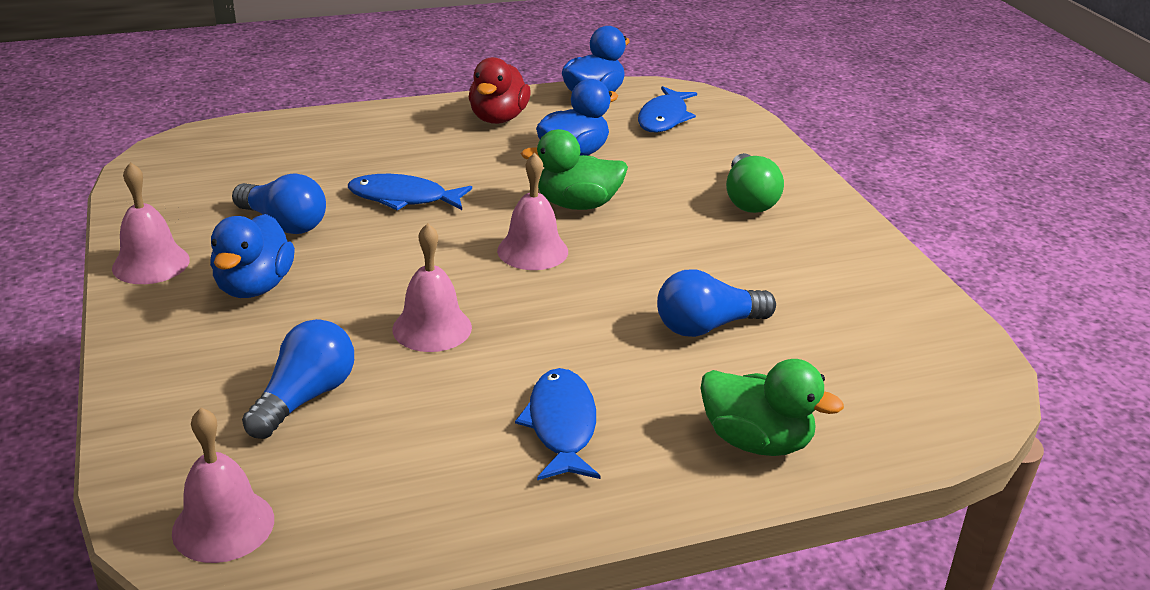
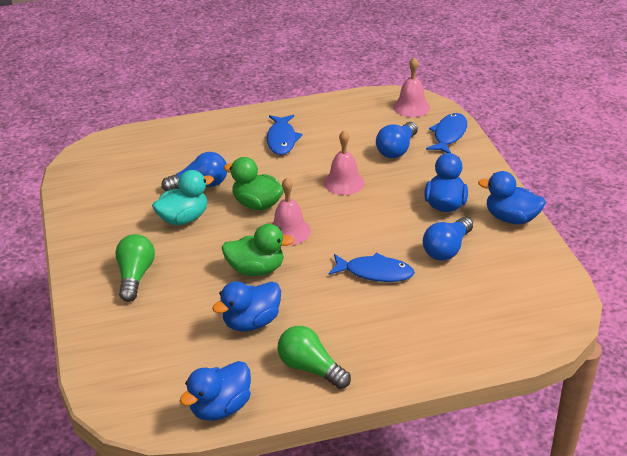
camera: 175 degrees left, 5 degrees up
pink bell [112,162,190,284] -> blue duck [478,171,546,224]
blue light bulb [232,173,326,234] -> blue light bulb turned 90 degrees counterclockwise [423,217,473,261]
red duck [469,57,531,124] -> green light bulb [278,326,351,389]
blue fish [638,86,697,133] -> blue fish moved to [426,113,467,153]
green duck [701,359,844,456] -> green duck moved to [224,157,284,210]
none -> turquoise duck [152,170,214,225]

